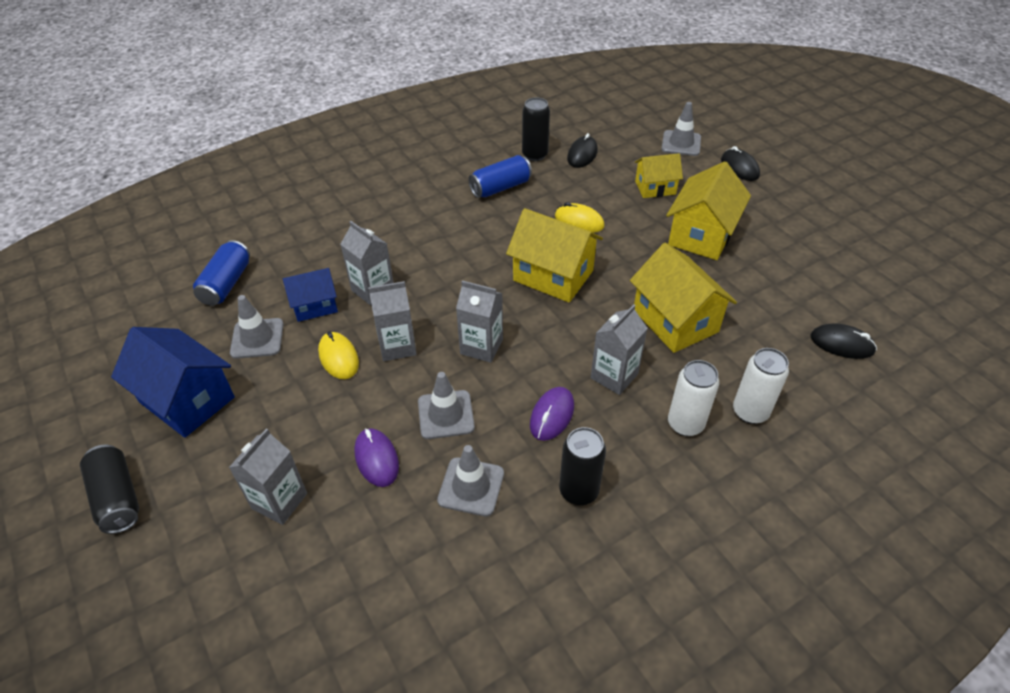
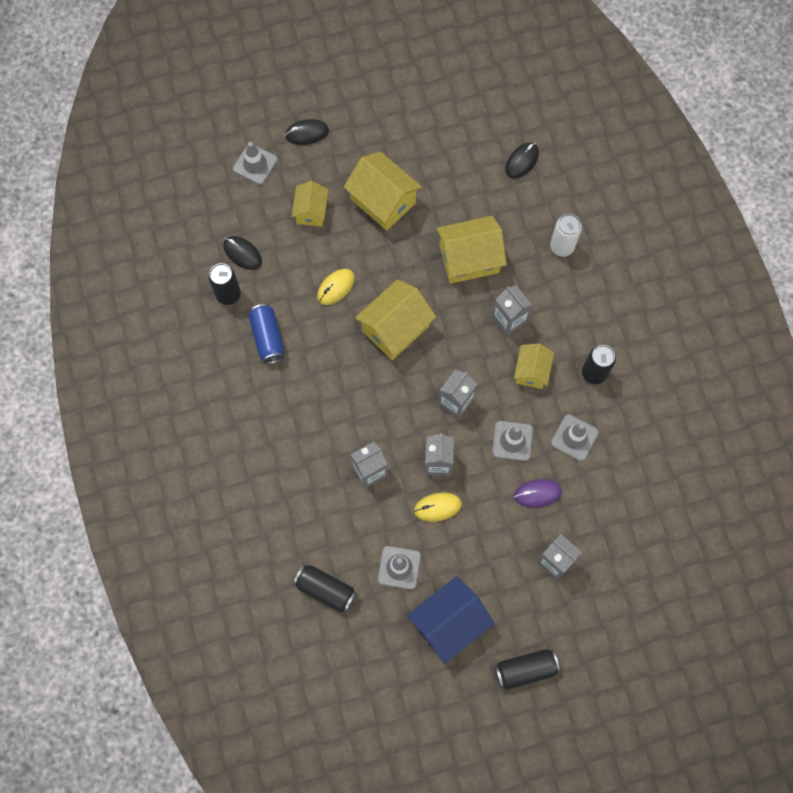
camera: 75 degrees left, 25 degrees up
blue can [193,240,250,306] -> black can [293,564,357,613]
blue house [283,268,338,322] -> none
purple mouse [530,387,574,441] -> yellow house [514,343,554,389]
white can [668,360,719,436] -> none

